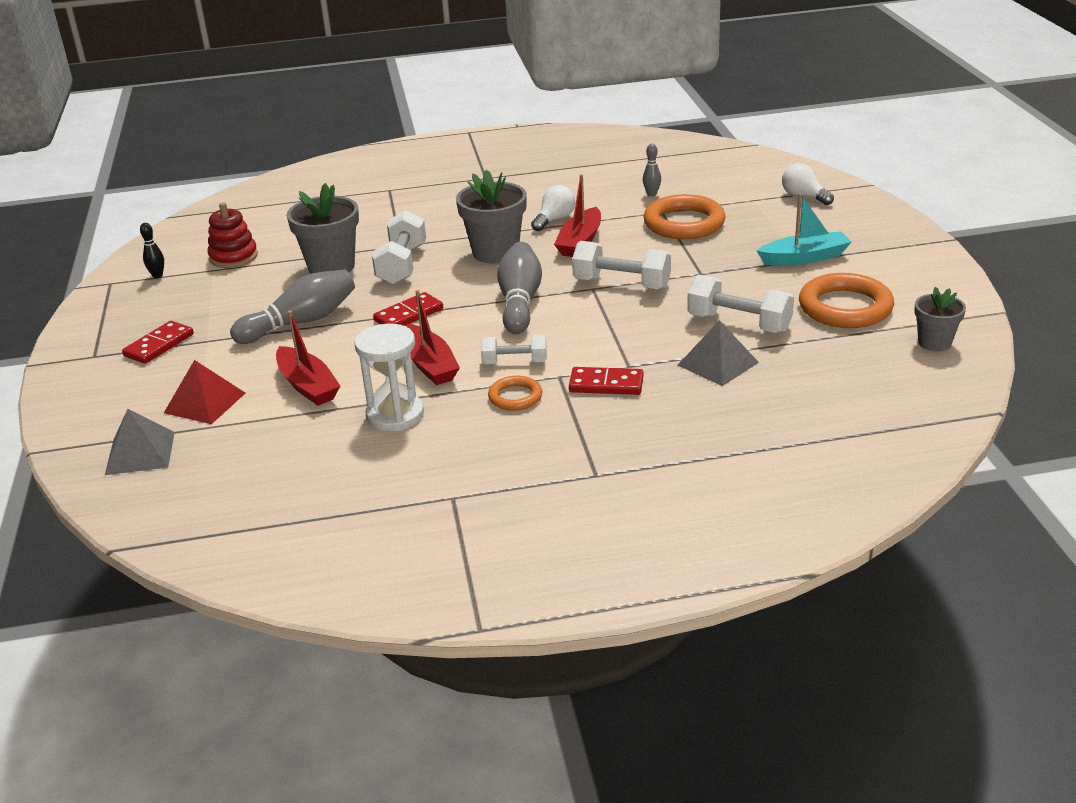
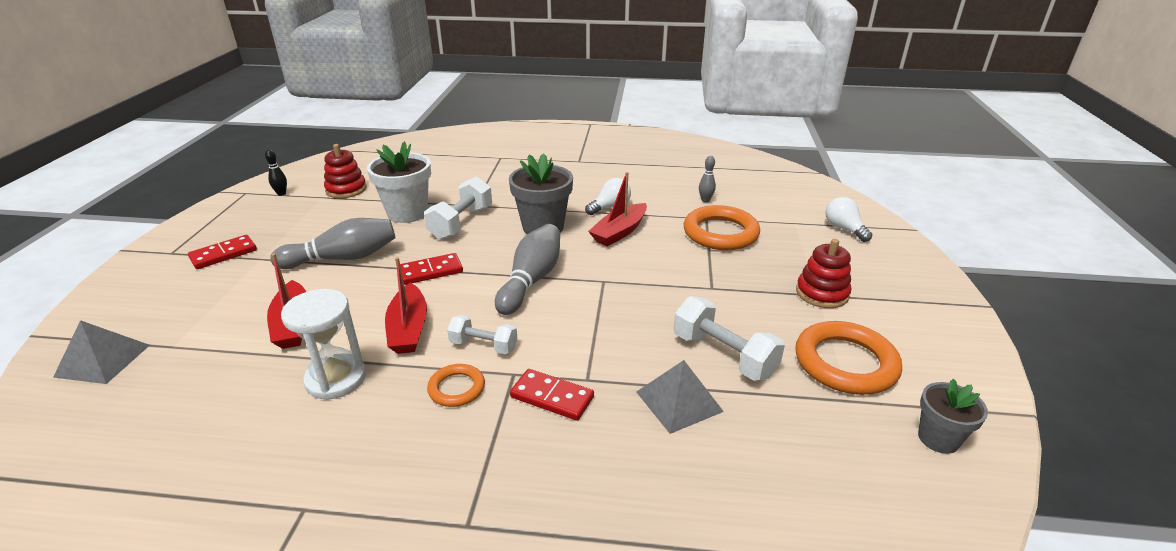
camera: 15 degrees right, 0 degrees up
red pyramid [164,360,245,424] -> none
grey flower pot [287,183,359,274] -> white flower pot [367,141,431,223]
white dumbbell [572,241,671,290] -> none
turquoise boat [757,193,851,265] -> red stacking toy [796,239,851,308]

